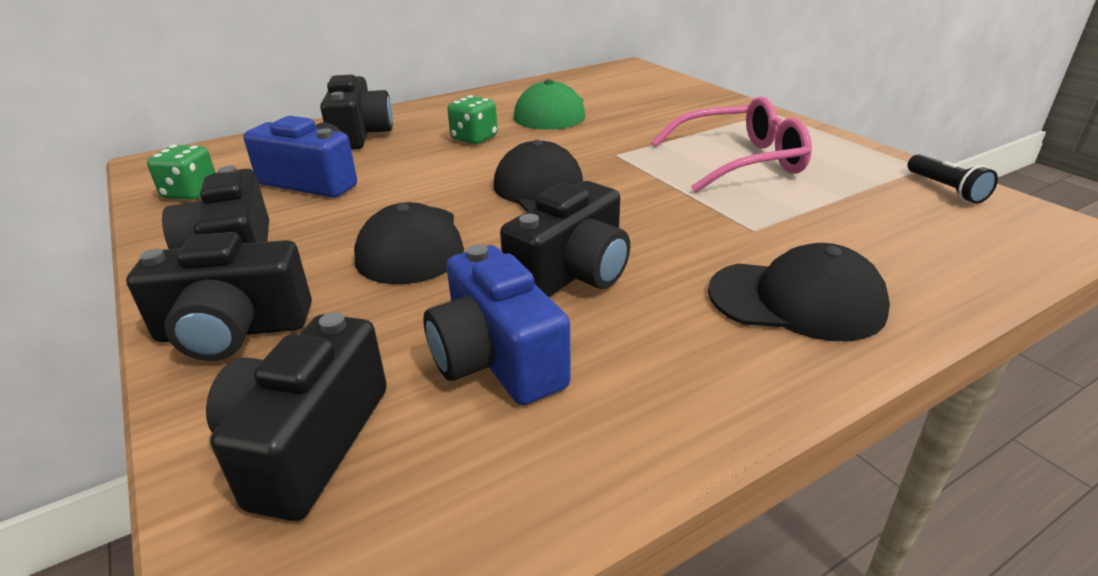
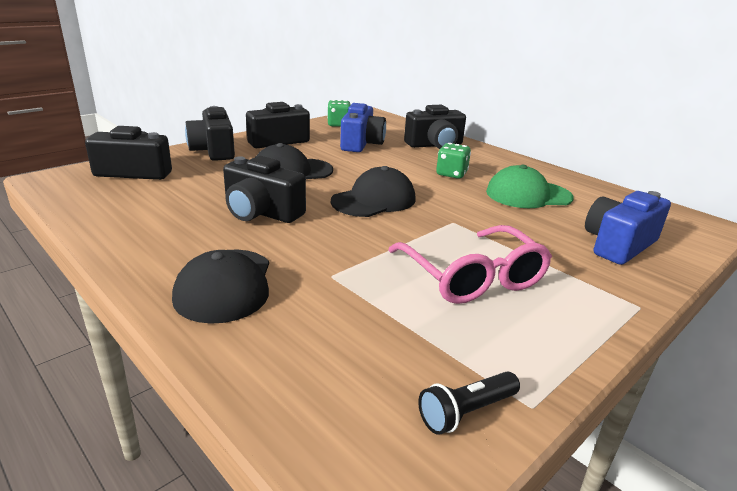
camera: 75 degrees right, 5 degrees down
blue camera [424,244,571,405] -> blue camera moved to [585,191,671,265]

